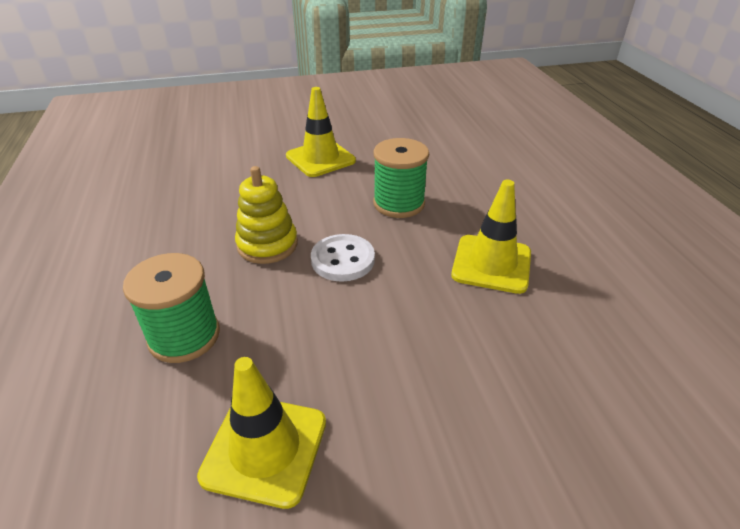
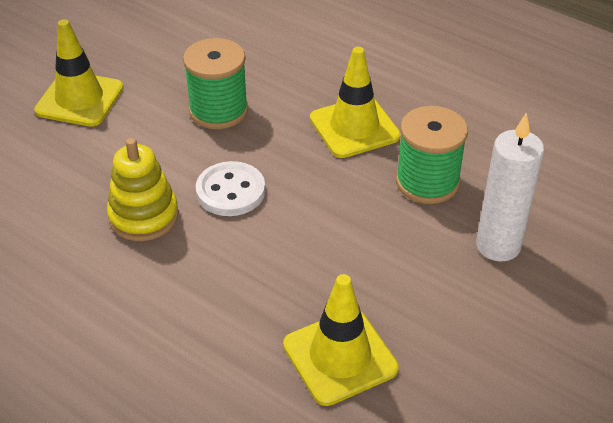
camera: 40 degrees left, 5 degrees up
green spool [123,253,220,363] -> green spool moved to [396,106,468,204]
none -> white candle [476,113,544,262]

